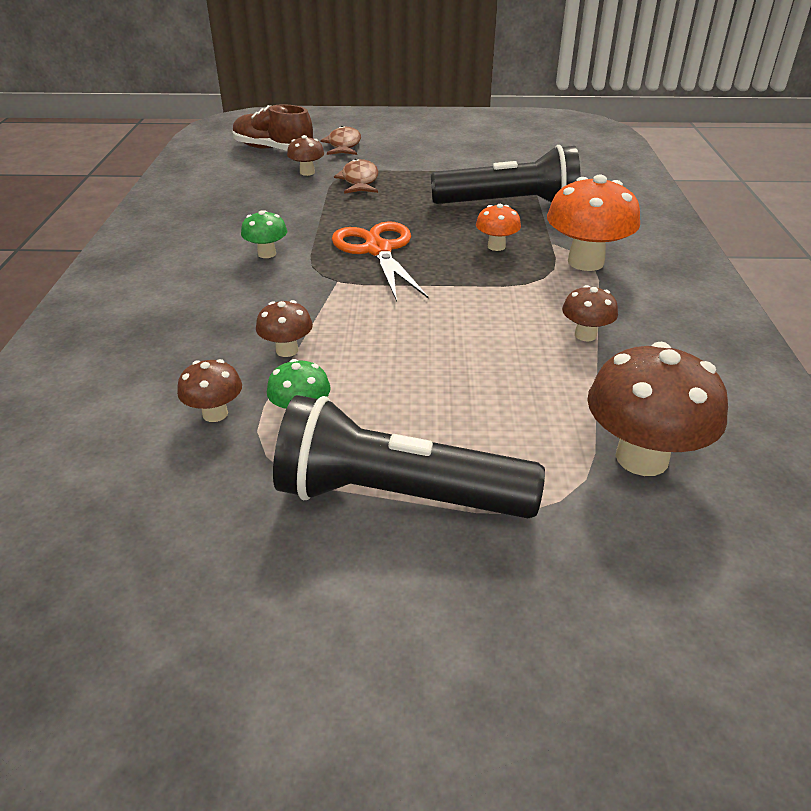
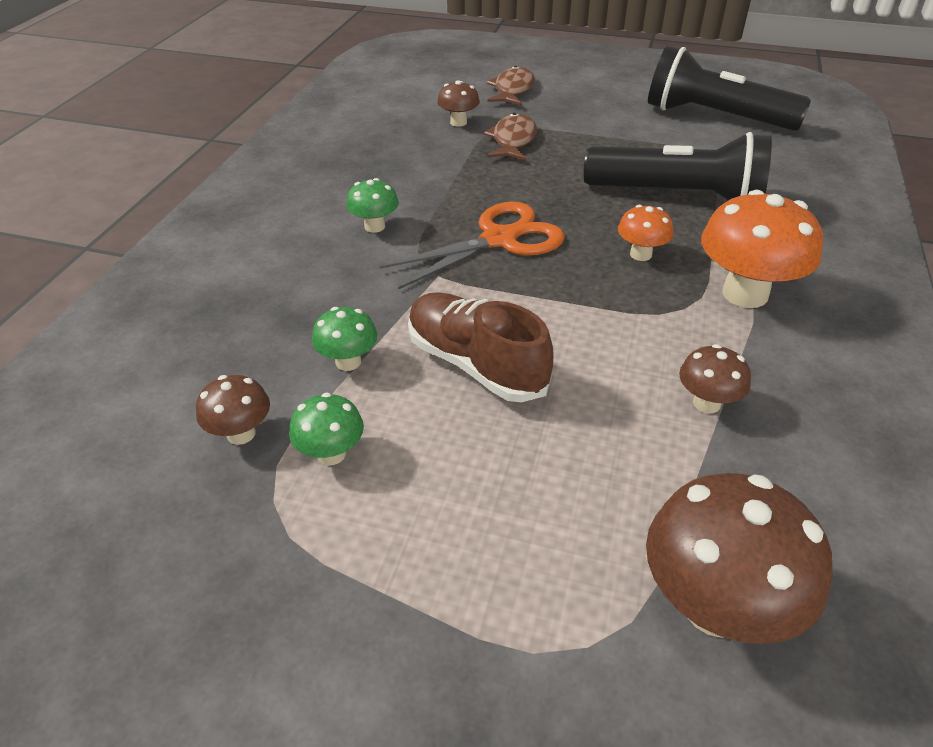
camera: 15 degrees right, 5 degrees up
brown shoe [233,104,314,151] -> brown shoe moved to [408,292,553,402]
brown mushroom [256,300,313,357] -> green mushroom [312,307,377,371]
black flashlight [273,395,545,518] -> black flashlight moved to [648,46,811,131]
orange scissors [332,221,429,302] -> orange scissors turned 60 degrees clockwise [380,201,565,289]

